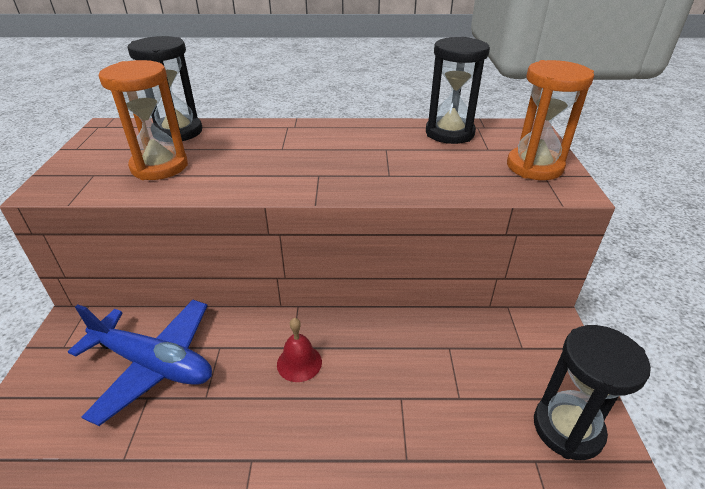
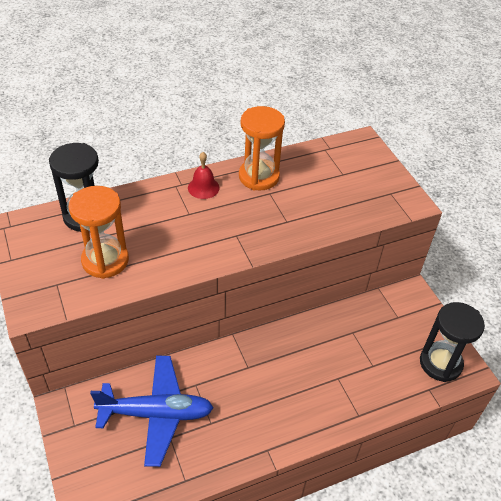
camera: 25 degrees left, 10 degrees up
red bell [277,318,322,382] -> red bell moved to [188,152,220,199]
black hourglass [426,37,490,144] -> none
orange hourglass [507,60,594,180] -> orange hourglass moved to [239,106,285,190]

